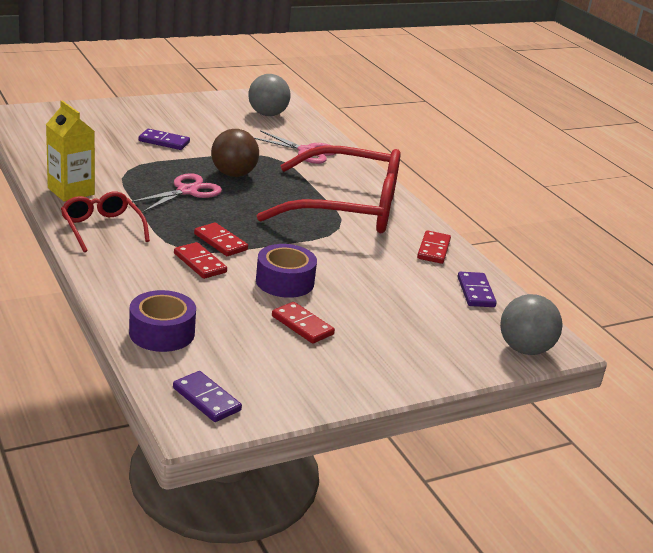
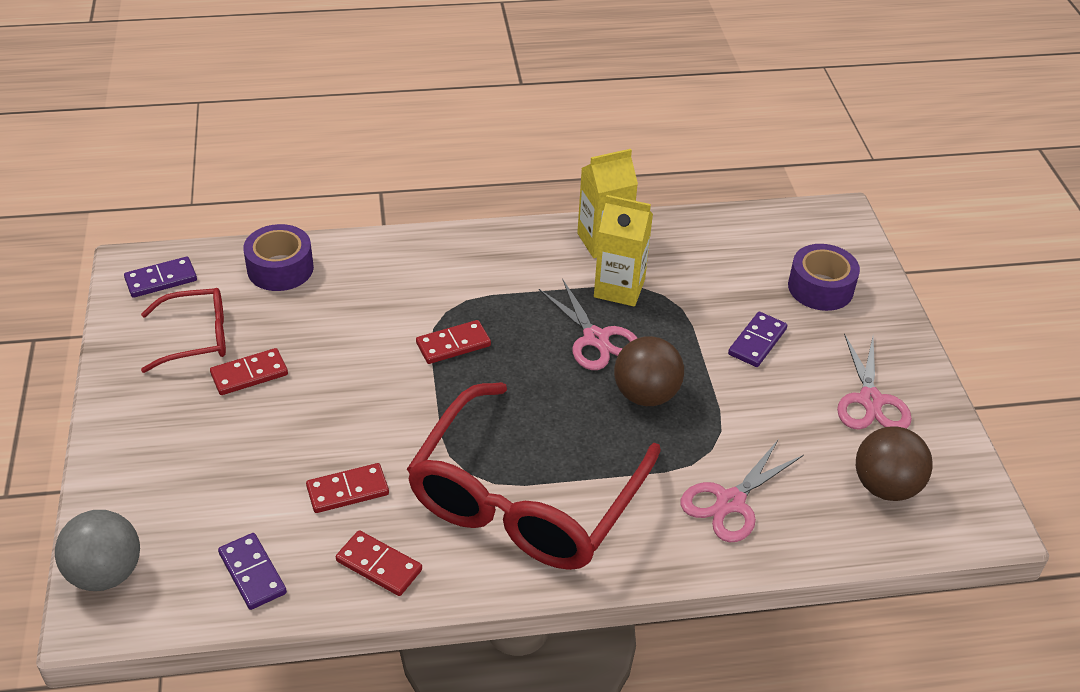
camera: 110 degrees right, 15 degrees up
red glasses [61,192,150,252] -> red glasses moved to [141,288,226,373]
red domino [174,242,227,279] -> red domino moved to [306,463,389,513]
grey ball [248,74,291,116] -> brown ball [856,426,933,501]
purple tape [256,244,317,298] -> purple tape moved to [788,244,860,311]
purple domino [458,272,497,307] -> purple domino turned 45 degrees clockwise [218,533,287,610]
none -> yellow carton [594,195,653,307]
none -> pink scissors [837,333,912,429]

